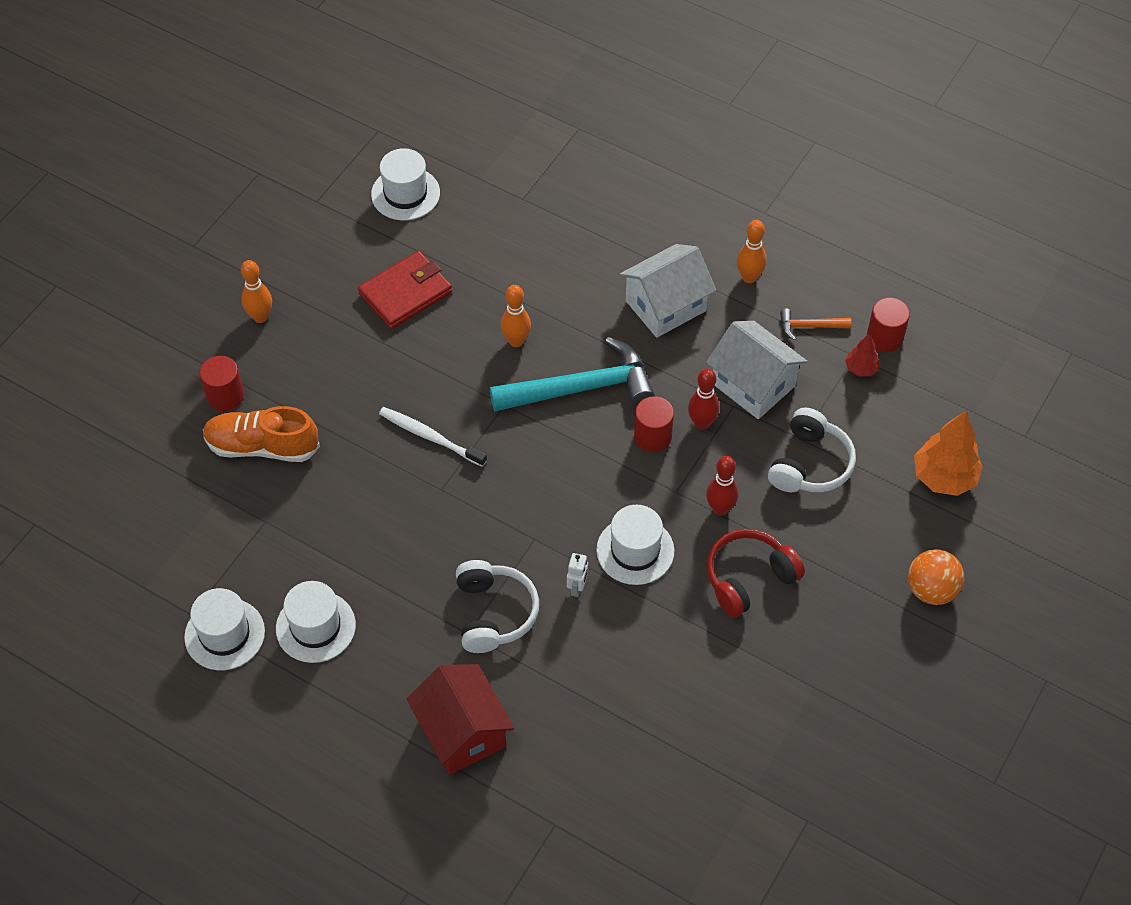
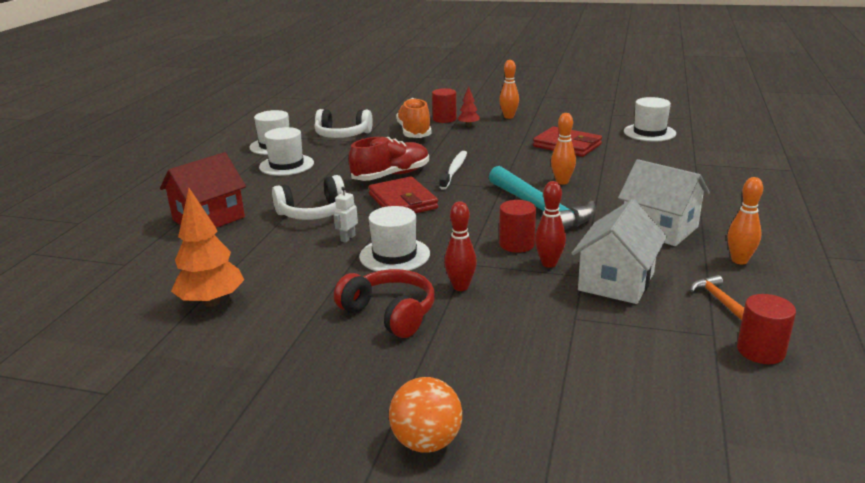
camera: 75 degrees right, 30 degrees down
white robot [567,553,588,597] -> white robot turned 120 degrees clockwise [333,187,358,243]
white headphones [768,407,856,492] -> white headphones moved to [314,109,373,138]
red tree [845,333,880,376] -> red tree moved to [457,86,480,127]
orange tree [914,411,983,496] -> orange tree moved to [171,188,244,307]
none -> red shoe [349,137,429,181]
none -> red wallet [368,176,438,213]

